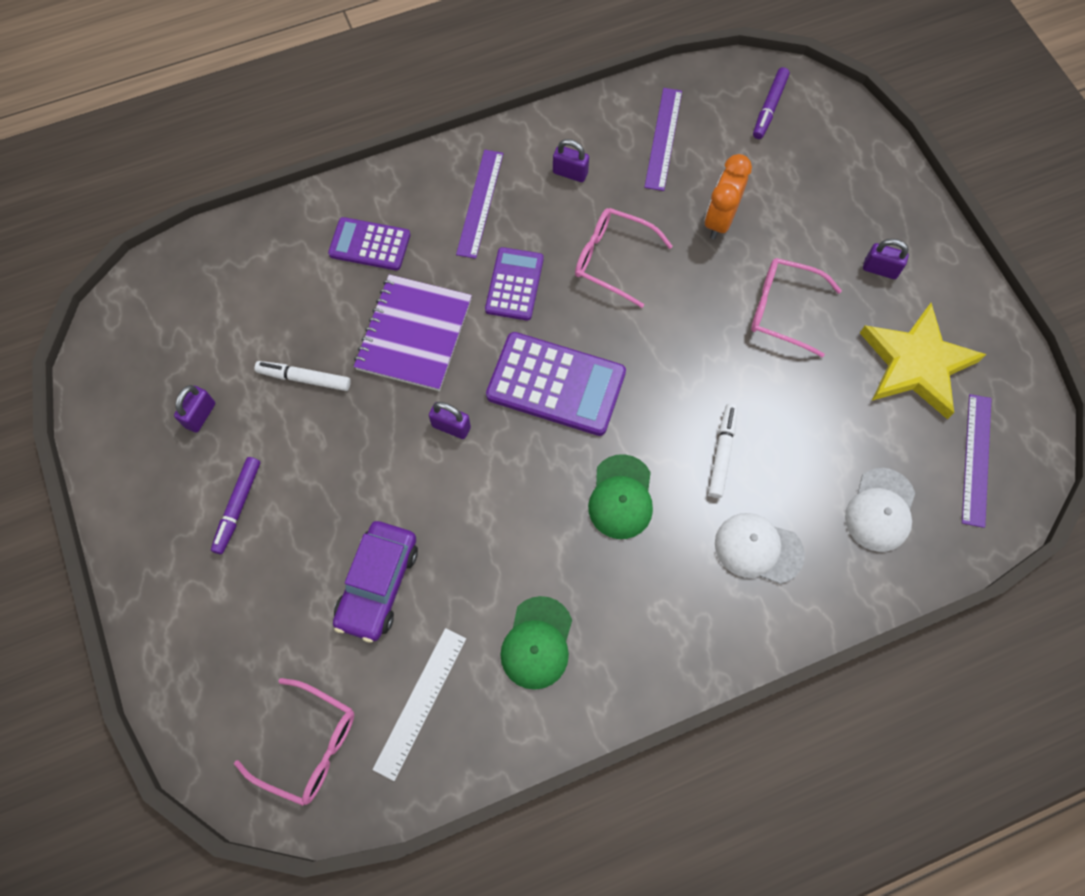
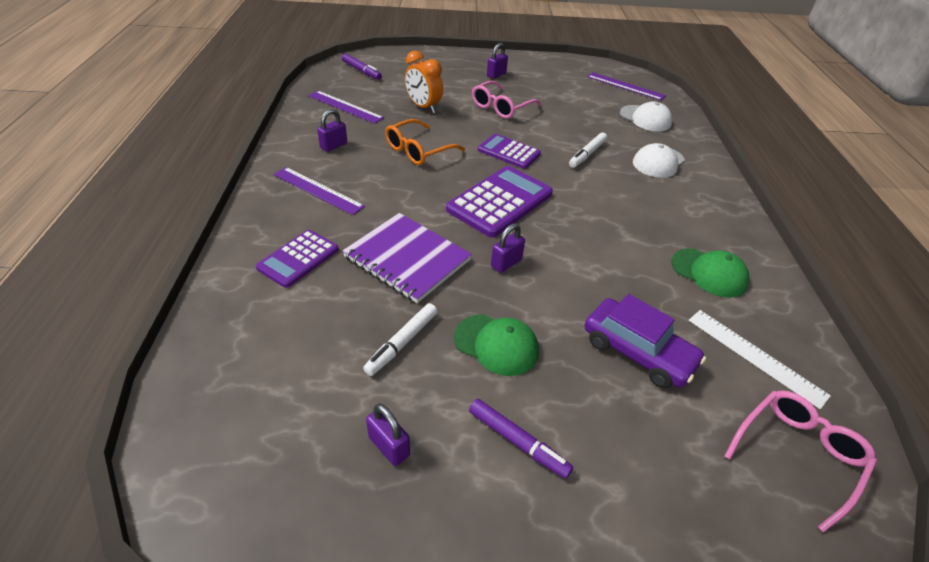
camera: 70 degrees left, 25 degrees down
purple calculator [485,247,544,320] -> purple calculator moved to [478,134,541,169]
pink glasses [575,208,673,308] -> orange glasses [385,119,465,165]
green cap [588,454,653,539] -> green cap moved to [454,314,539,376]
white marker [708,404,738,498] -> white marker turned 90 degrees counterclockwise [569,133,607,168]
yellow star [860,303,987,419] -> none

